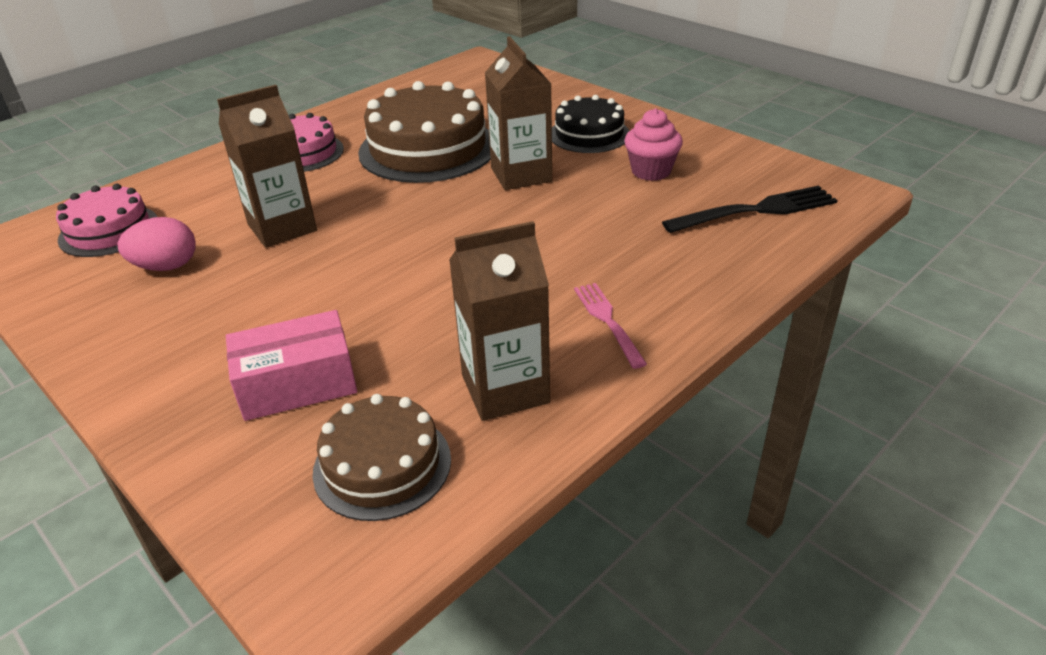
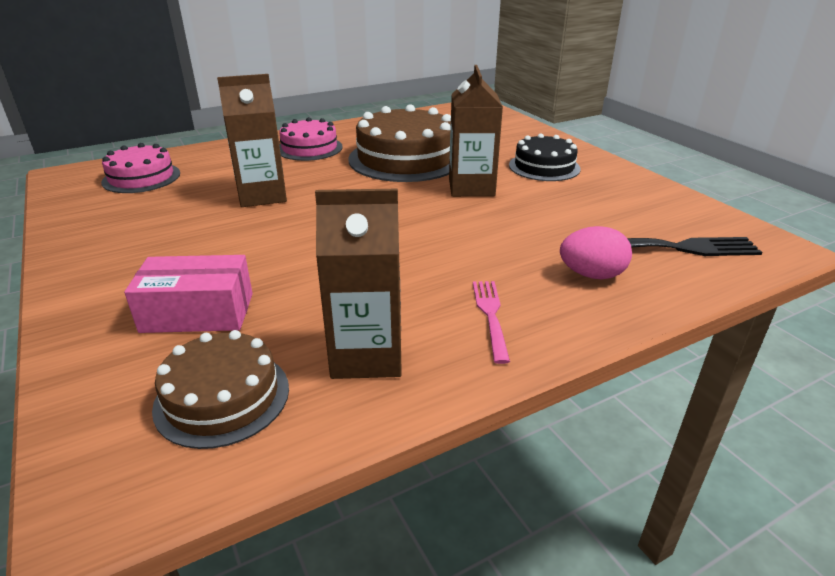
camera: 15 degrees right, 5 degrees down
pink egg [118,217,196,271] -> pink egg moved to [560,226,632,279]
pink cupcake [624,108,683,181] -> none

